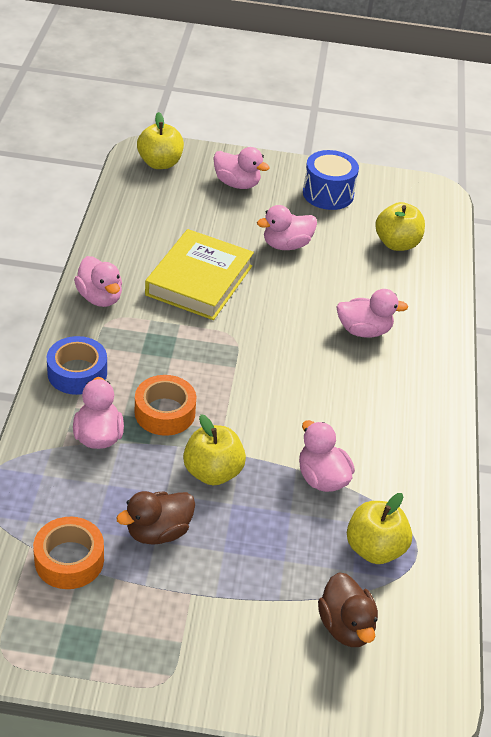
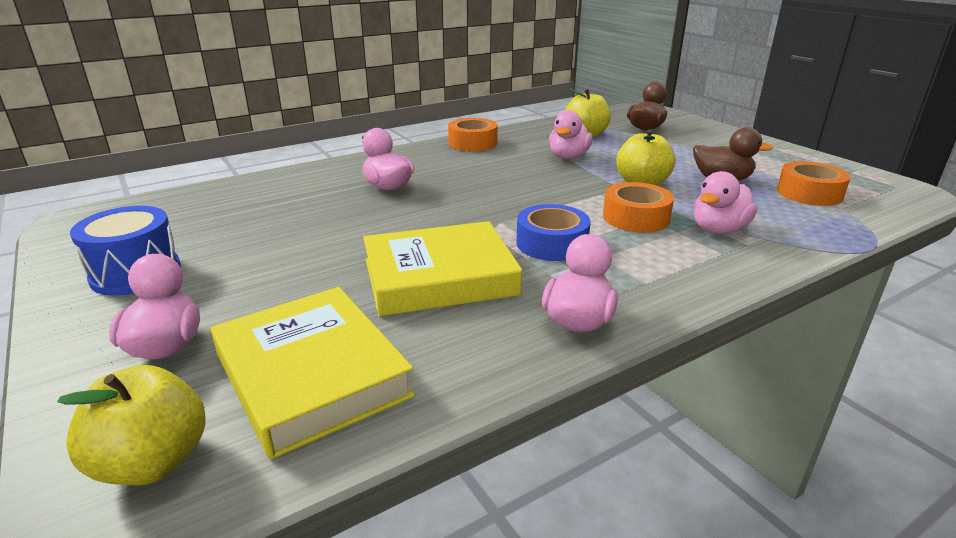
camera: 125 degrees left, 15 degrees down
blue tape [47,336,107,395] -> blue tape moved to [516,204,591,261]
pink duck [257,205,317,250] -> none
yellow apple [375,202,425,251] -> none
none -> yellow book [211,287,415,460]
none -> orange tape [448,118,498,151]

